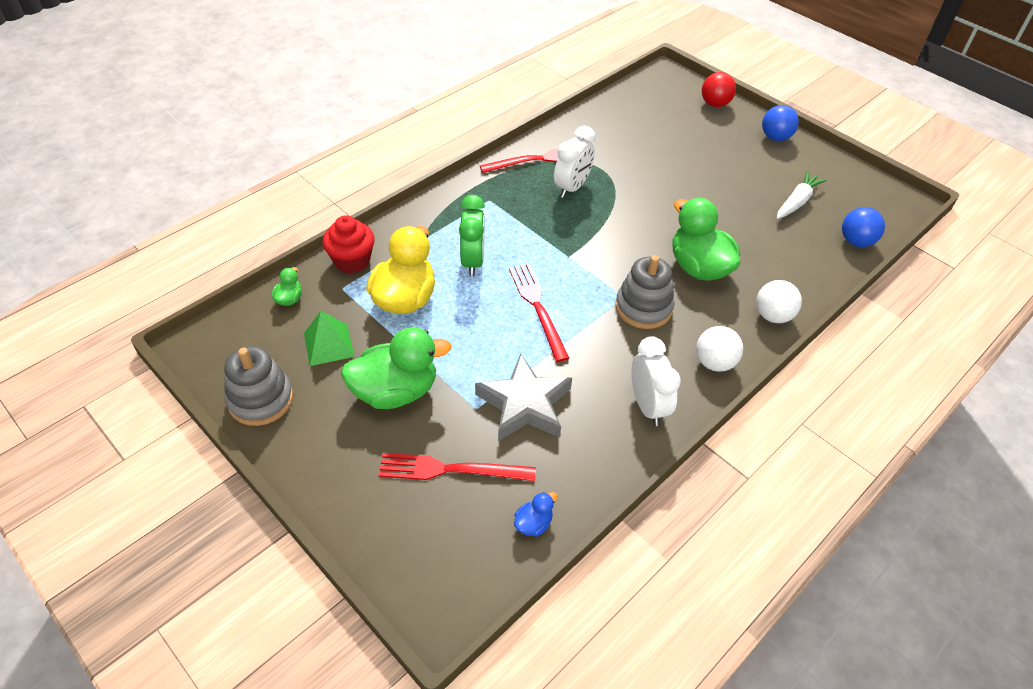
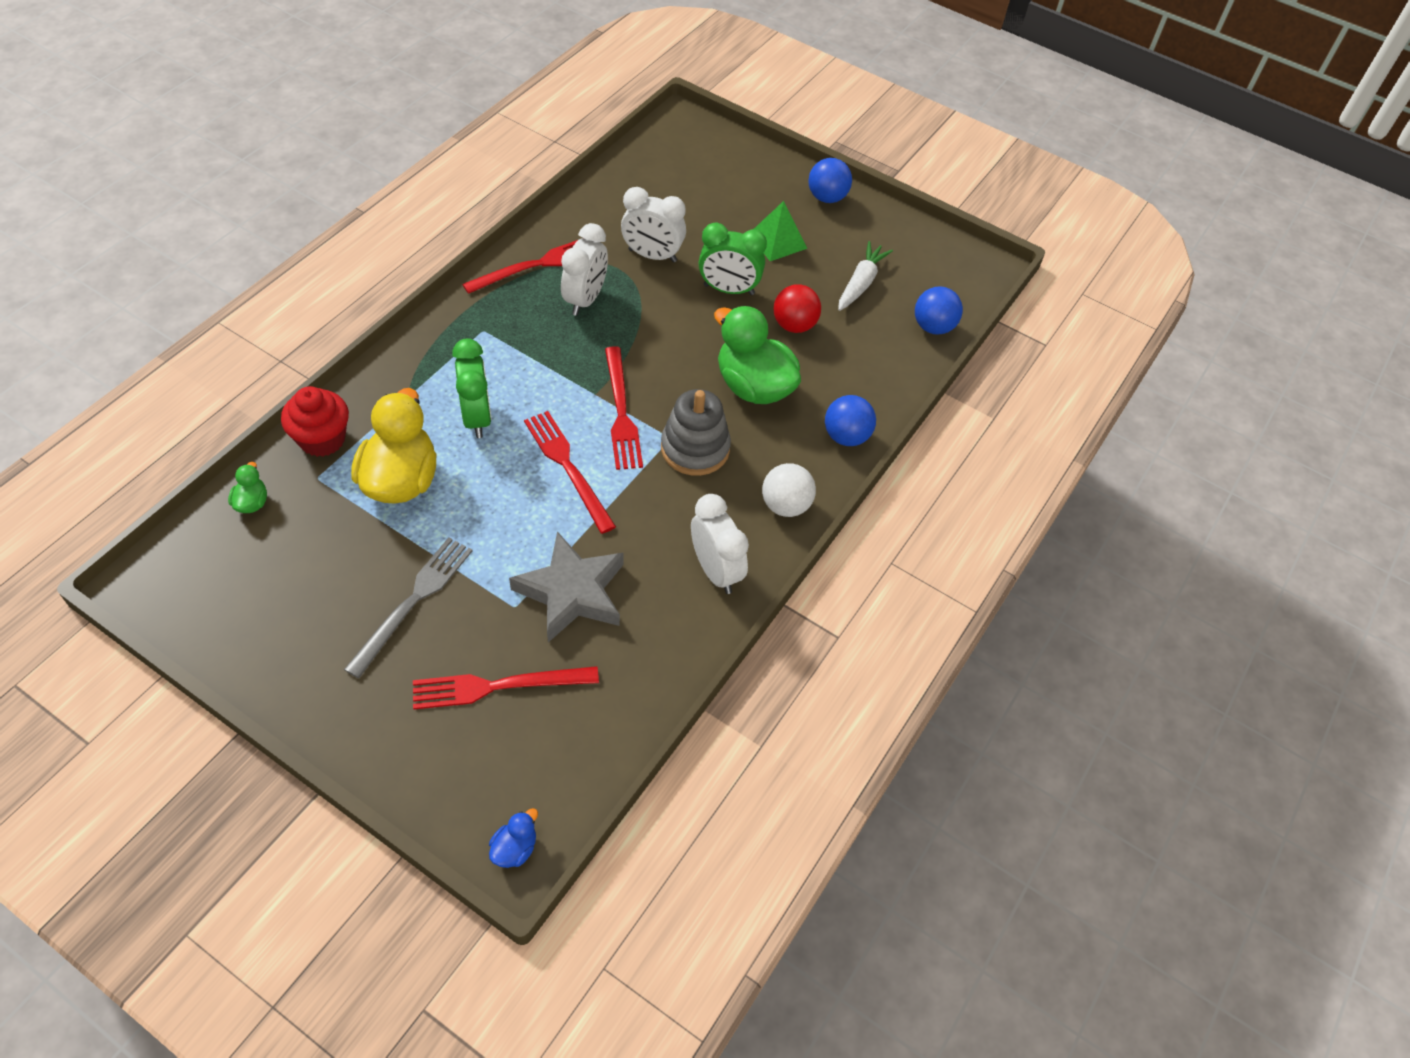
camera: 15 degrees left, 5 degrees up
grey stacking toy [224,346,293,426] -> none
green pyramid [304,311,355,366] -> green pyramid moved to [753,201,807,261]
green duck [341,327,451,409] -> grey fork [344,537,472,678]
blue duck [514,492,557,537] -> blue duck moved to [489,808,538,868]
red ball [702,72,736,107] -> red ball moved to [774,284,821,333]
white ball [756,280,802,323] -> blue ball [825,395,876,446]
none -> red fork [605,346,643,470]
none -> white clock [621,187,686,263]
none -> green clock [699,222,767,295]

